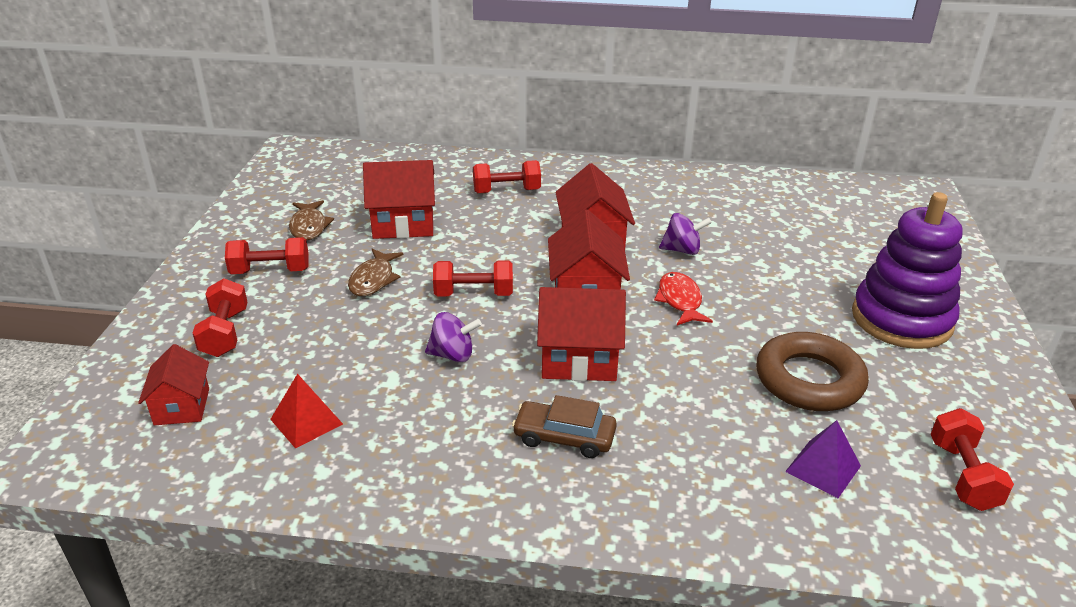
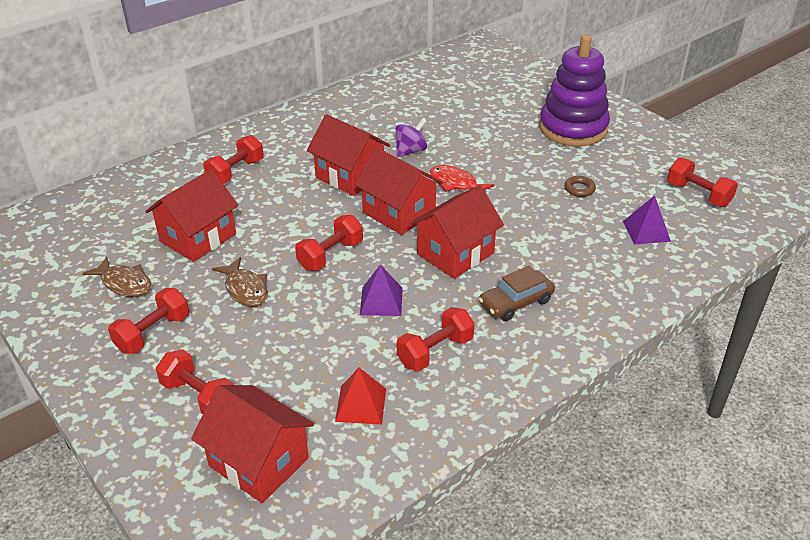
camera: 45 degrees left, 5 degrees up
red house [138,344,209,425] -> red house [191,385,314,503], size x1.57
purple spinning top [425,312,482,362] -> purple pyramid [360,264,403,316]
brown ring [756,332,869,411] -> brown ring [564,176,596,197], size x0.41
none -> red dumbbell [397,307,475,371]

